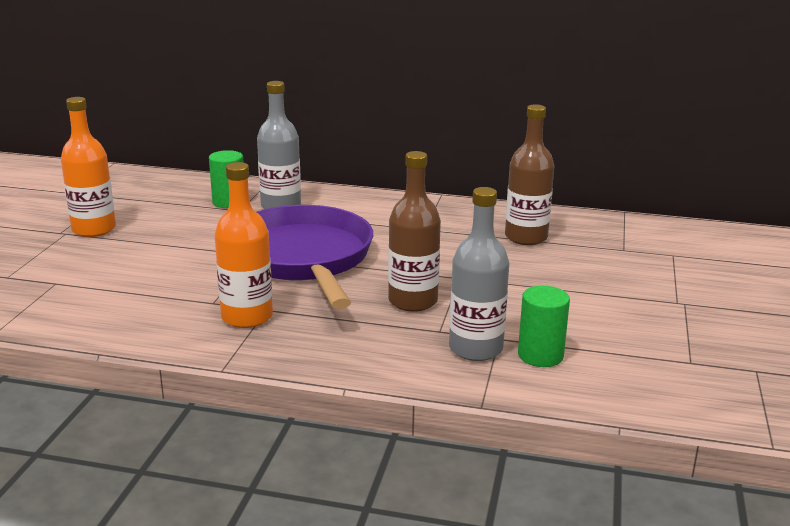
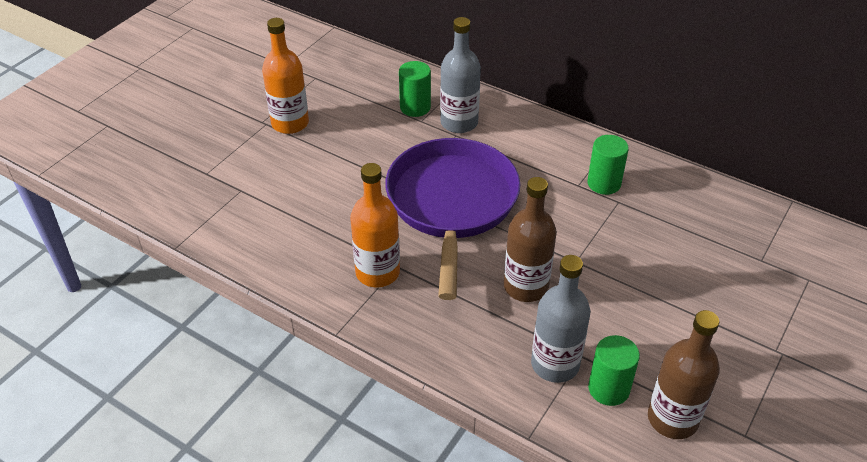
camera: 20 degrees right, 20 degrees up
brown bottle [505,104,554,245] -> brown bottle moved to [648,310,720,439]
none -> green cylinder [587,135,629,195]

